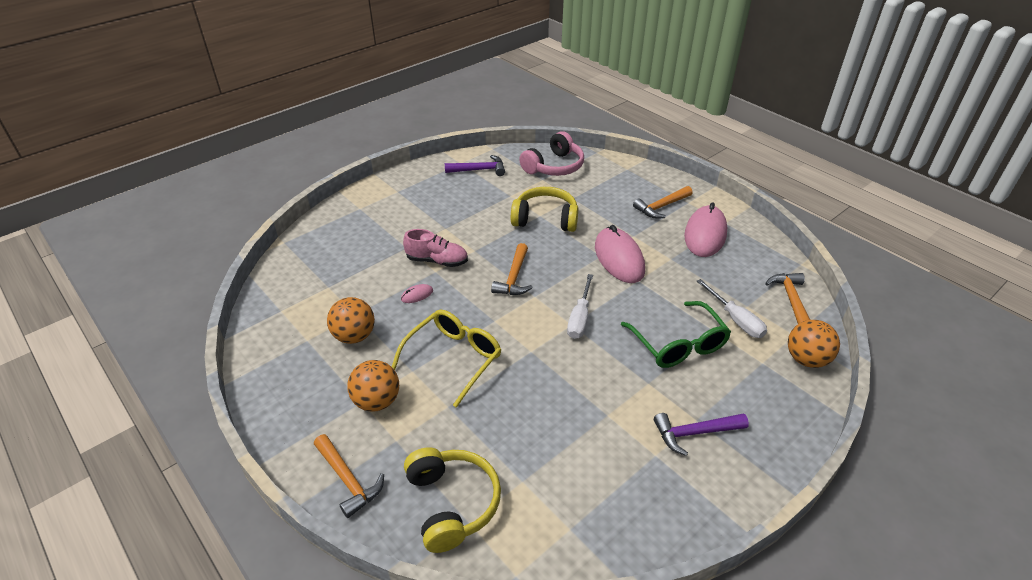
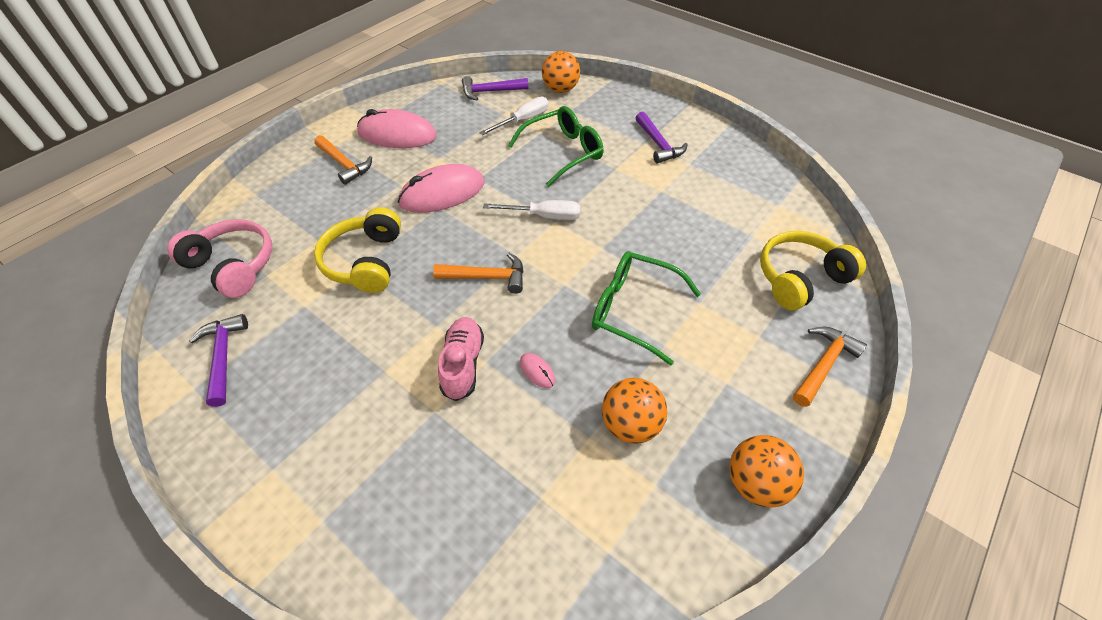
camera: 100 degrees left, 10 degrees up
orange ball [347,360,399,412] -> orange ball moved to [729,435,804,508]
yellow glasses [392,310,501,408] -> green glasses [592,251,701,365]
orange hammer [765,273,810,324] -> purple hammer [462,76,529,100]

